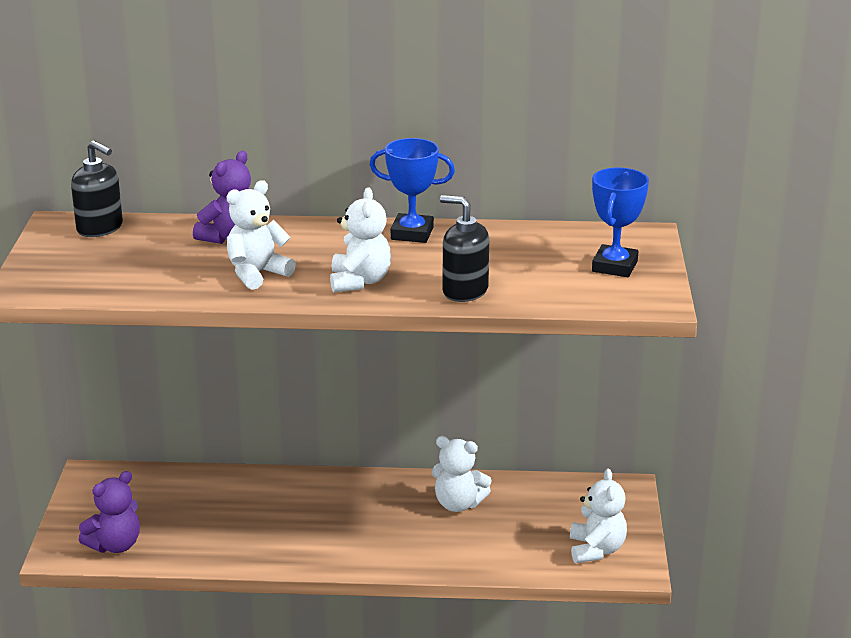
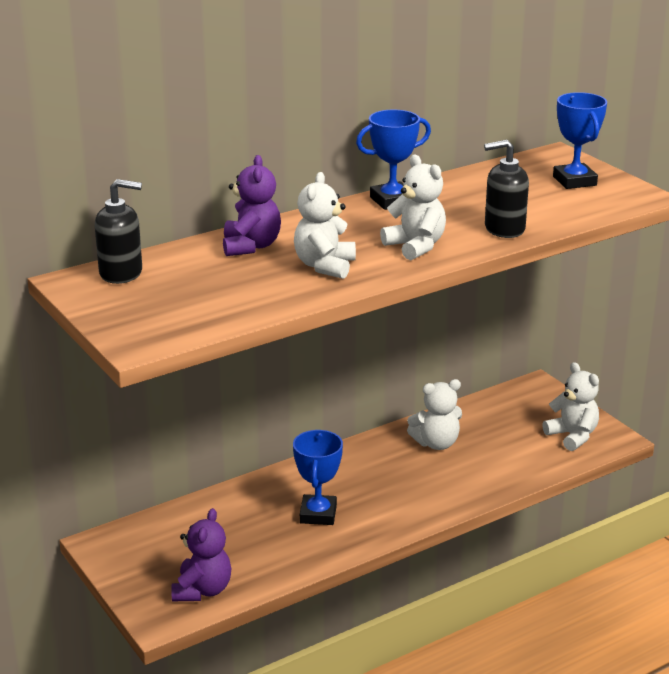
camera: 35 degrees left, 0 degrees up
none -> blue trophy [293,430,343,525]

